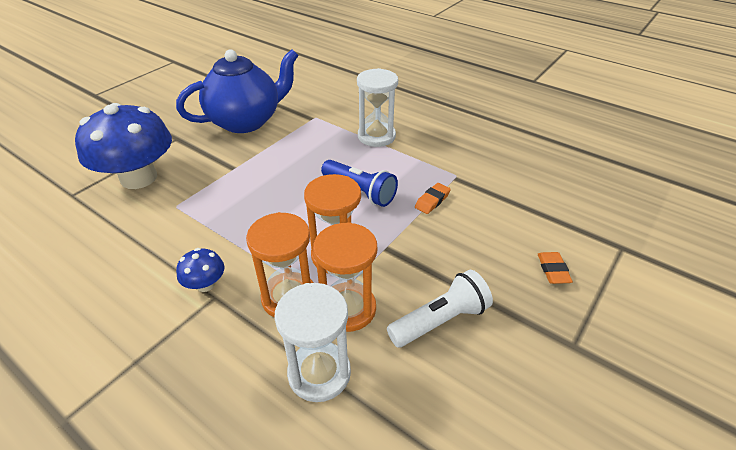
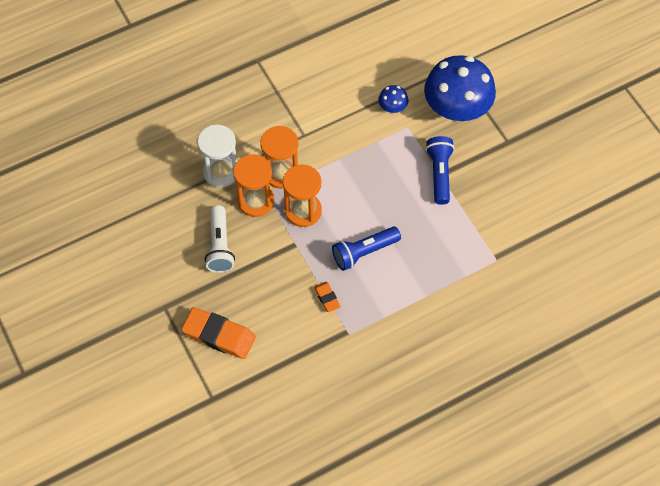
camera: 115 degrees right, 20 degrees up
blue teapot [176,49,299,133] -> none
blue mushroom [176,248,225,292] -> blue mushroom moved to [378,85,408,113]
white hourglass [357,68,398,147] -> none
orange eraser [538,252,573,284] -> orange eraser [181,307,256,359], size x1.98
none -> blue flashlight [426,136,455,205]

